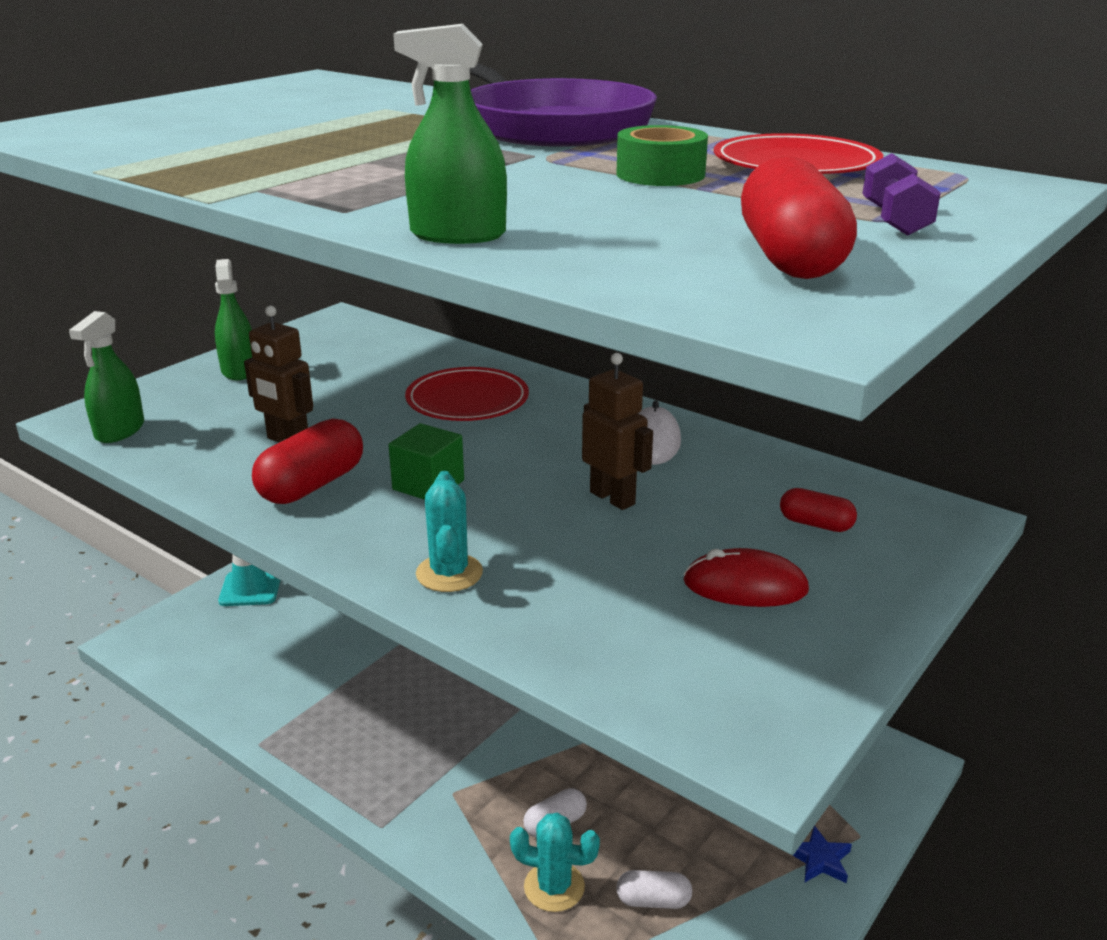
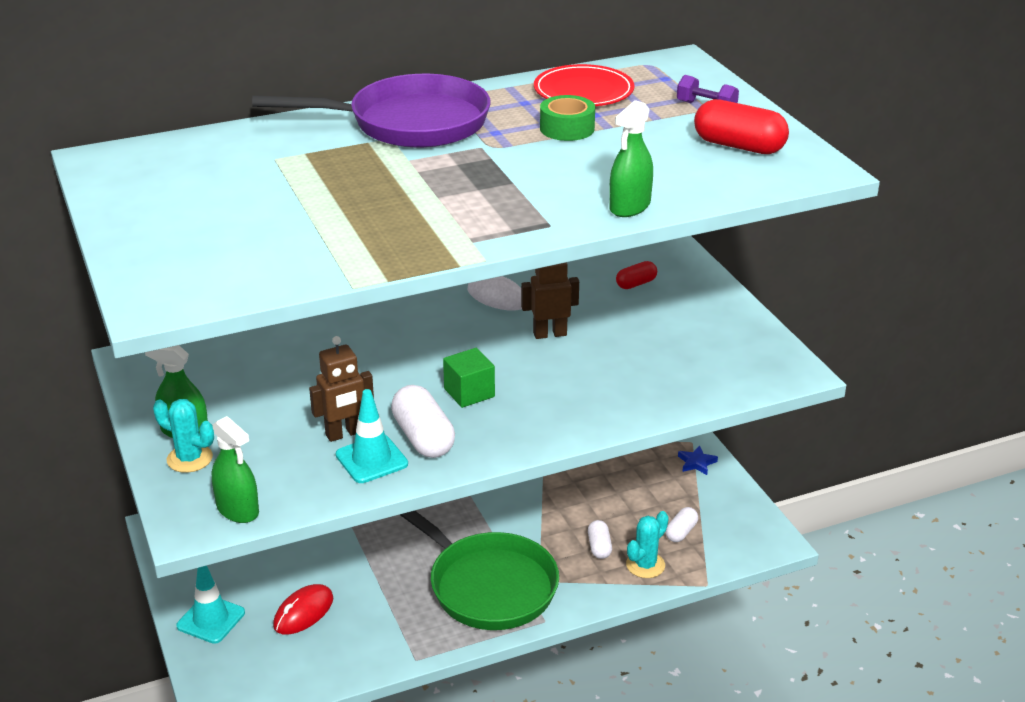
camera: 60 degrees left, 5 degrees up
red capsule [252,418,363,504] -> white capsule [391,385,455,458]
red plate [405,367,529,421] -> none
turquoise cactus [416,471,483,592] -> turquoise cactus moved to [153,399,214,473]
red mouse [683,548,809,607] -> red mouse moved to [273,584,333,635]
none -> turquoise traffic cone [336,389,408,483]
none -> green pan [400,511,559,630]

